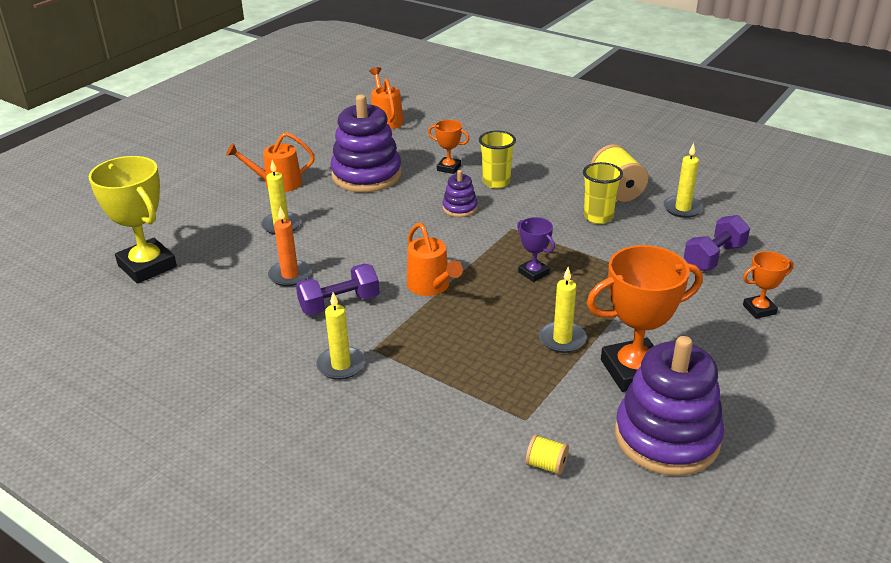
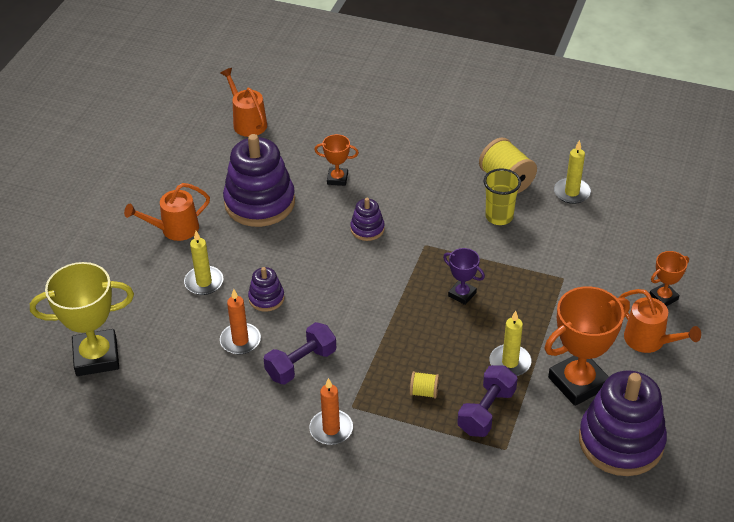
camera: 15 degrees left, 10 degrees up
yellow trophy [88,156,177,284] -> yellow trophy turned 45 degrees counterclockwise [30,262,134,376]
yellow candle [316,292,365,380] -> orange candle [309,378,353,445]
orange watering can [407,223,463,296] -> orange watering can moved to [618,289,701,353]
yellow cup [479,131,516,189] -> none
yellow spool [526,435,569,475] -> yellow spool moved to [410,371,439,398]
purple dumbbell [684,215,750,271] -> purple dumbbell moved to [457,365,518,437]
none -> purple stacking toy [248,267,285,312]

